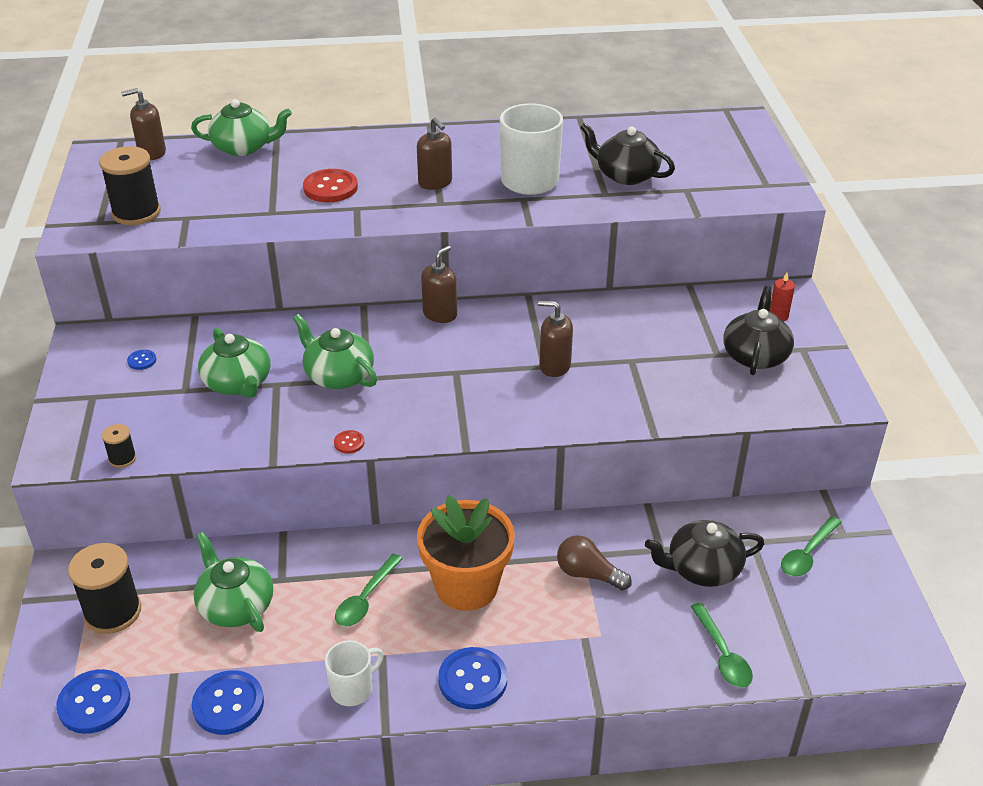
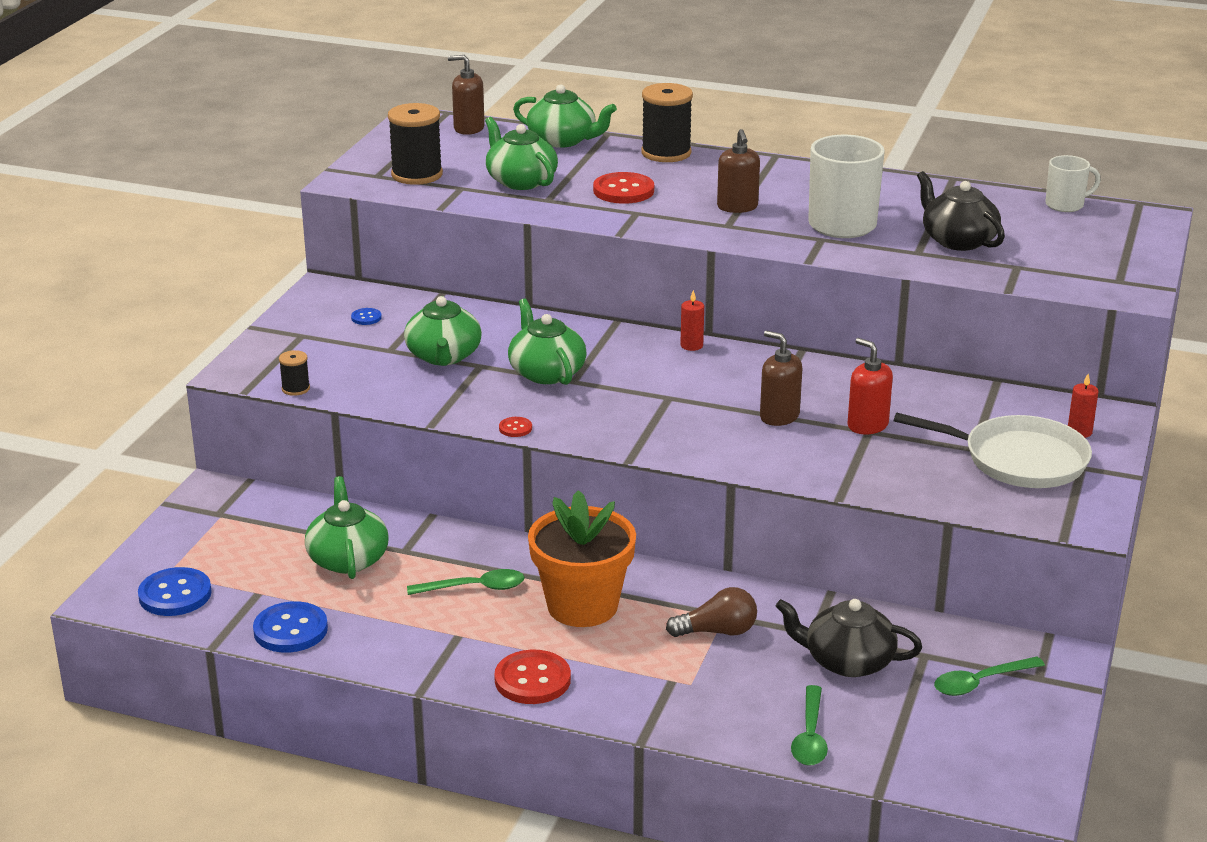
camera: 25 degrees right, 10 degrees down
black spool [68,543,141,634] -> black spool moved to [641,83,693,162]
white mug [325,640,384,706] -> white mug moved to [1045,155,1101,212]
green spoon [335,554,403,627] -> green spoon turned 150 degrees counterclockwise [407,569,525,595]
brown soap dispenser [421,245,457,323] -> red candle [680,290,704,351]
blue button [438,647,507,709] -> red button [494,650,571,704]
brown light bulb [557,535,632,590] -> brown light bulb turned 120 degrees clockwise [666,587,757,637]
black teapot [723,286,794,375] -> white pan [894,413,1092,488]
none -> green teapot [485,117,558,190]
none -> red soap dispenser [847,338,893,434]

